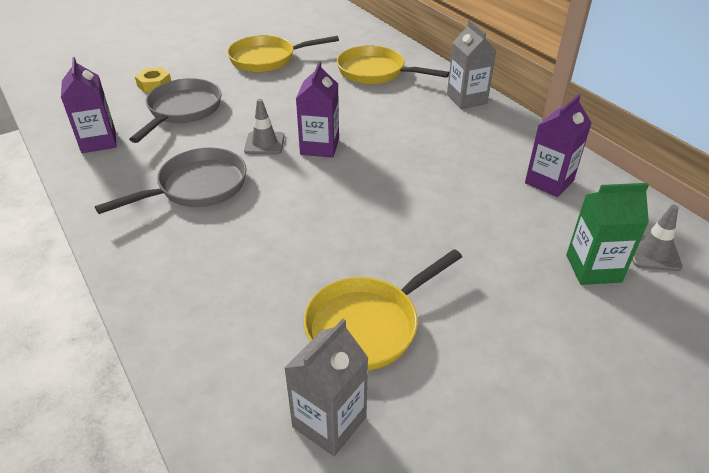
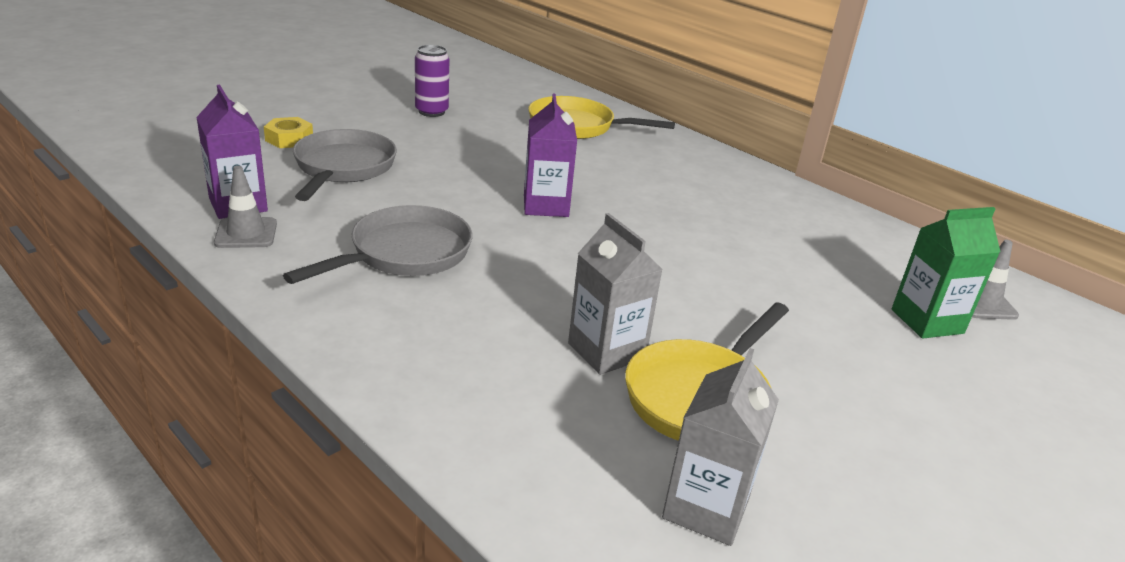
camera: 15 degrees left, 10 degrees down
yellow pan [227,35,339,72] -> purple can [415,45,449,117]
grey traffic cone [244,99,285,154] -> grey traffic cone moved to [214,166,277,248]
grey carton [447,20,497,109] -> grey carton moved to [568,213,663,375]
purple carton [525,94,592,197] -> none

